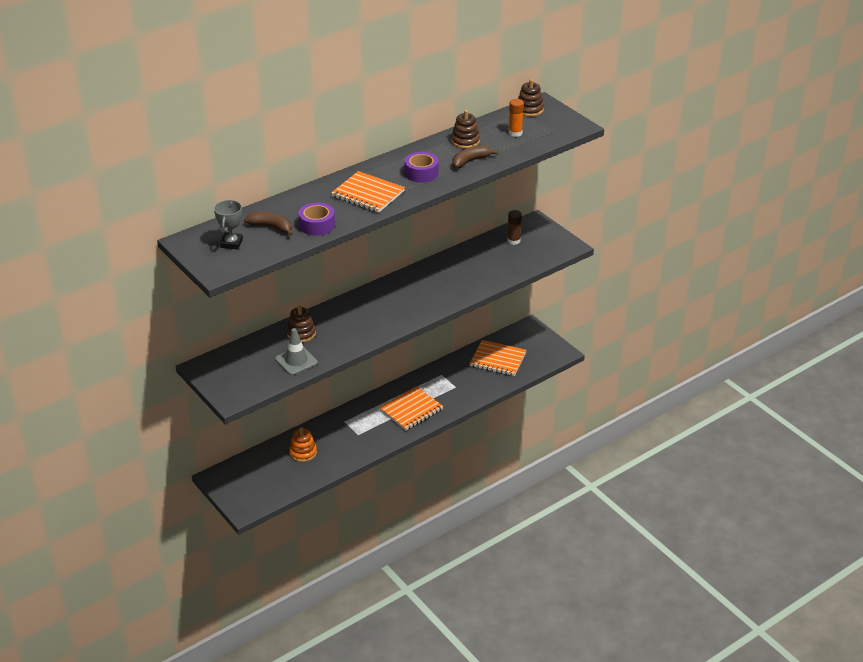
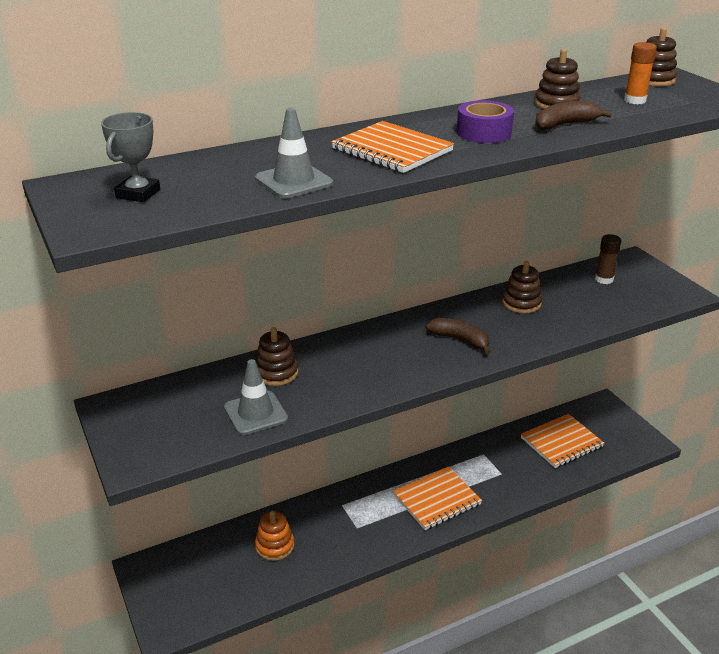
camera: 10 degrees right, 5 degrees down
brown banana [244,212,293,236] -> brown banana moved to [425,318,491,354]
purple tape [298,203,335,236] -> grey traffic cone [255,108,333,198]
orange notebook [470,340,527,376] -> orange notebook turned 60 degrees counterclockwise [521,414,604,468]
none -> brown stacking toy [502,261,542,313]

